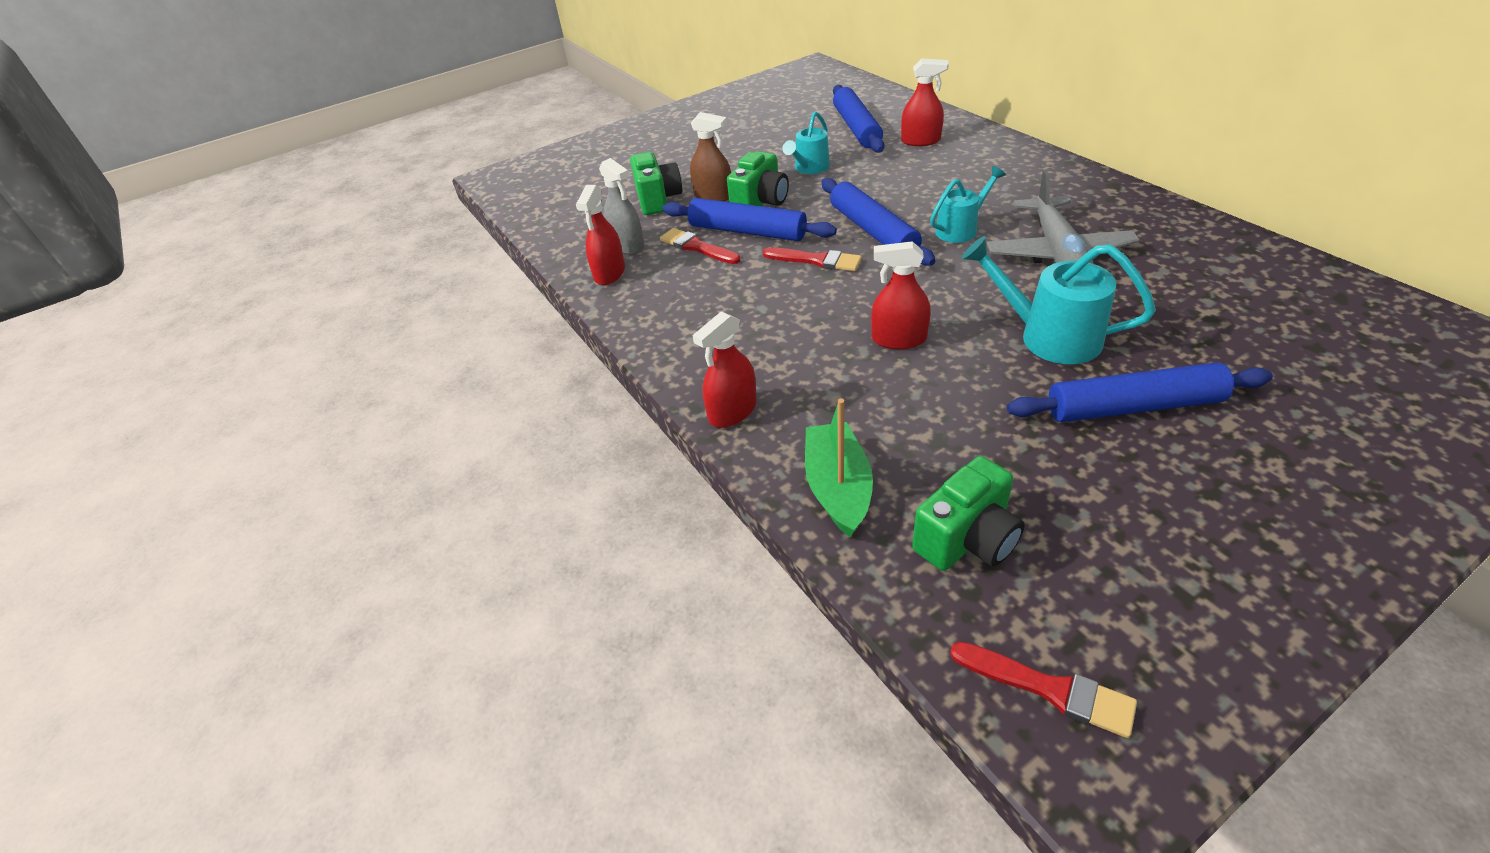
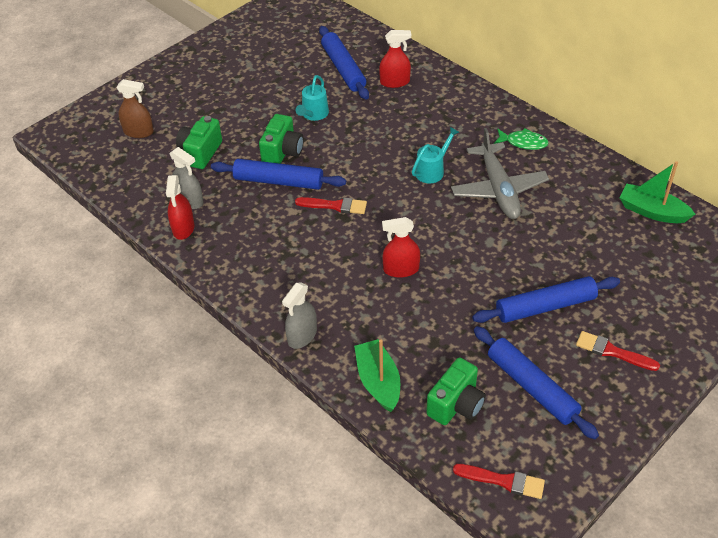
camera: 15 degrees left, 5 degrees up
green camera [630,152,683,215] -> green camera turned 135 degrees counterclockwise [176,116,222,169]
red brush [660,228,740,264] -> red brush moved to [576,331,660,371]
brown spray bottle [690,112,731,201] -> brown spray bottle moved to [117,79,154,138]
red spray bottle [692,311,757,428] -> grey spray bottle [282,283,317,349]
blue rolling pin [822,178,936,266] -> blue rolling pin moved to [474,326,599,439]
turquoise watering can [961,236,1156,364] -> none
none -> green fish [494,128,549,150]
none -> green boat [619,161,695,223]

